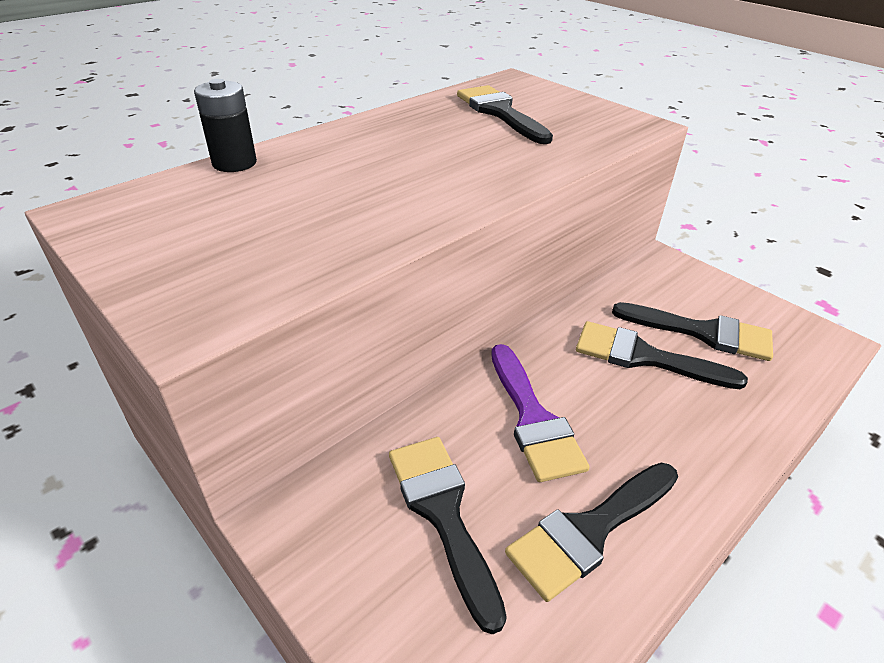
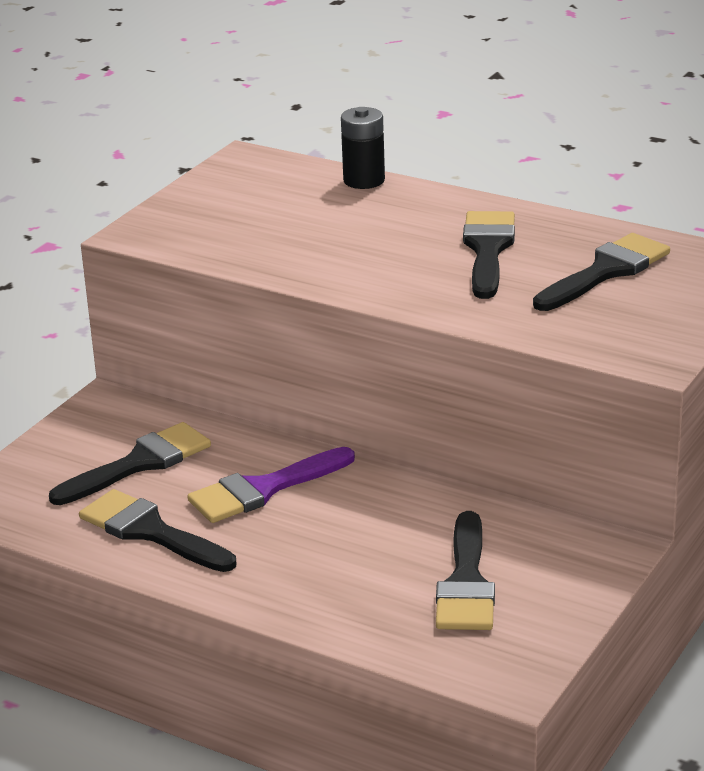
camera: 75 degrees right, 10 degrees down
black brush [576,321,748,389] -> black brush moved to [463,211,515,299]

